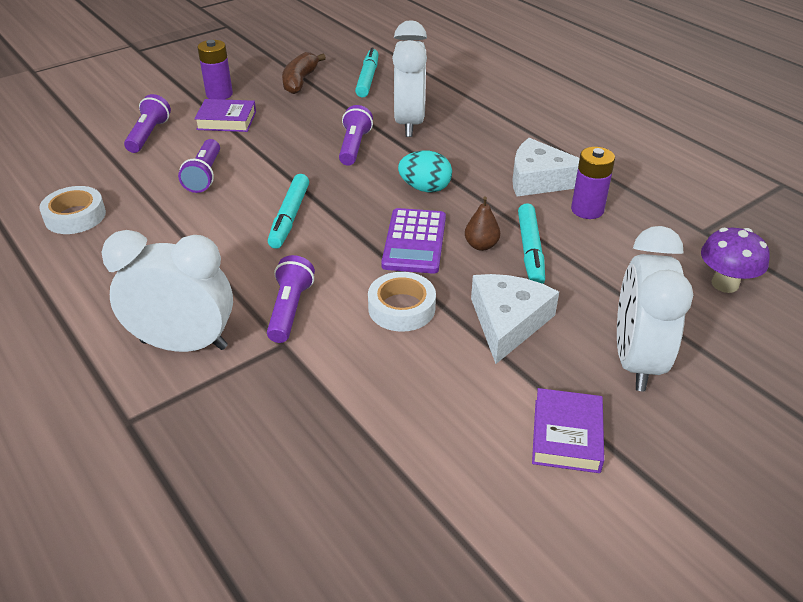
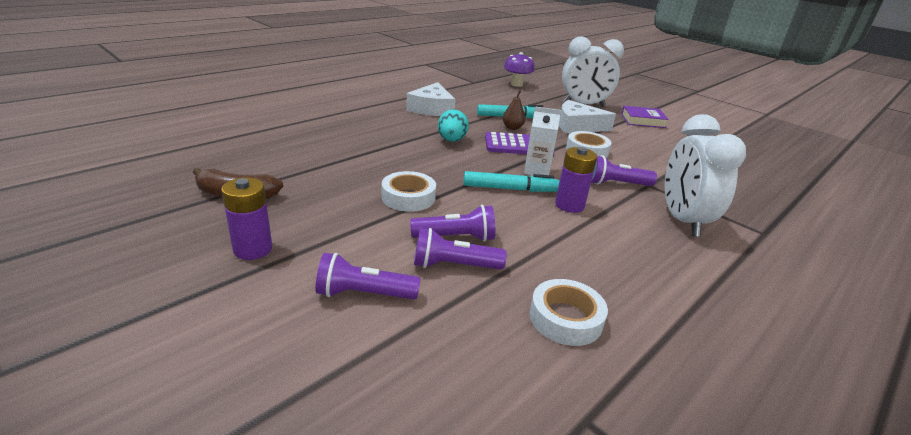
camera: 100 degrees left, 10 degrees down
purple book [194,99,256,132] -> none
purple flashlight [339,105,373,166] -> purple flashlight moved to [414,228,507,270]
turquoise marker [355,48,378,97] -> none
white clock [392,20,427,137] -> none
purple battery [571,147,615,219] -> purple battery moved to [555,147,597,213]
none -> white tape [382,171,436,212]
none -> white carton [524,107,561,175]

